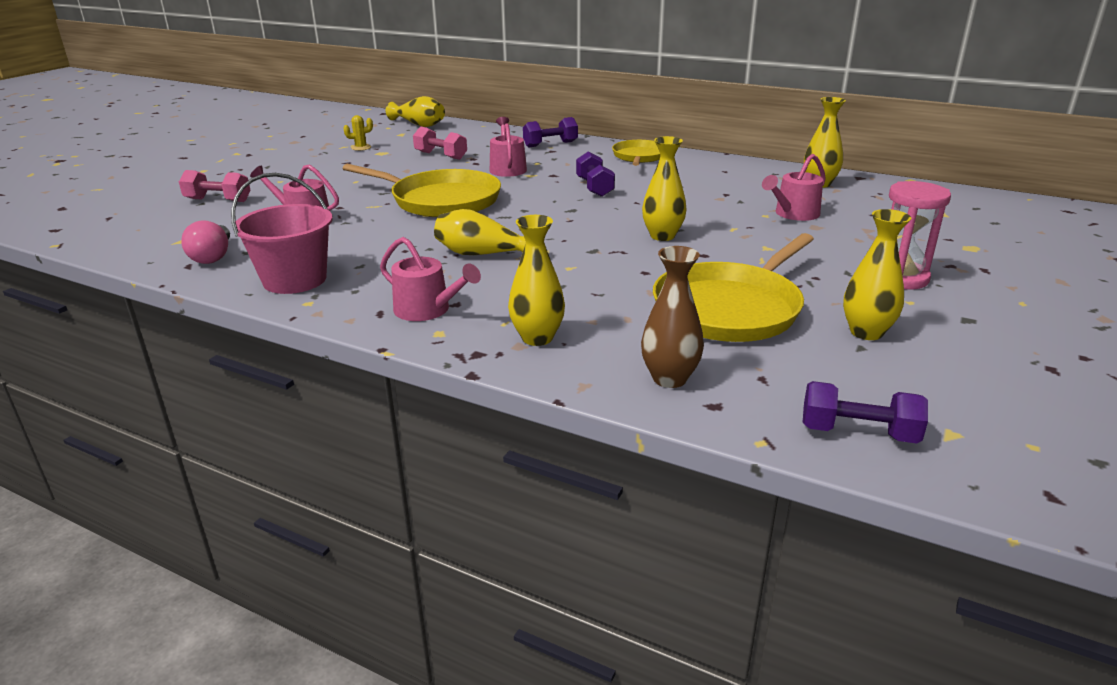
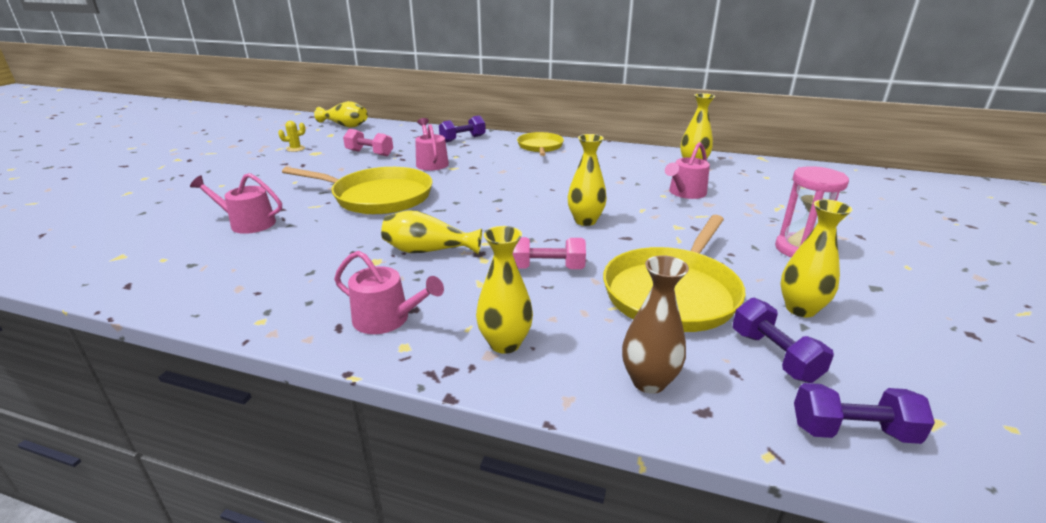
camera: 10 degrees left, 0 degrees up
pink dumbbell [179,170,250,202] -> pink dumbbell moved to [513,237,586,269]
pink light bulb [181,220,230,264] -> none
pink bucket [231,173,333,294] -> none
purple dumbbell [576,151,615,197] -> purple dumbbell moved to [733,298,834,383]

